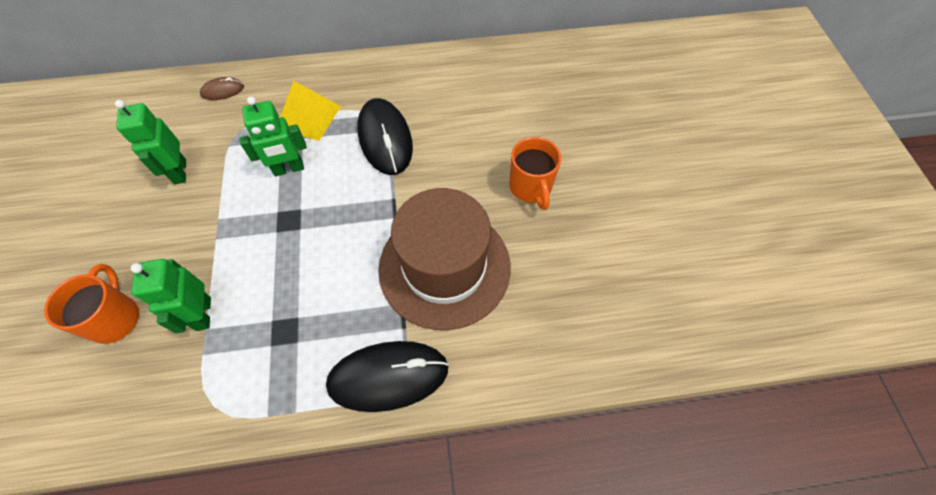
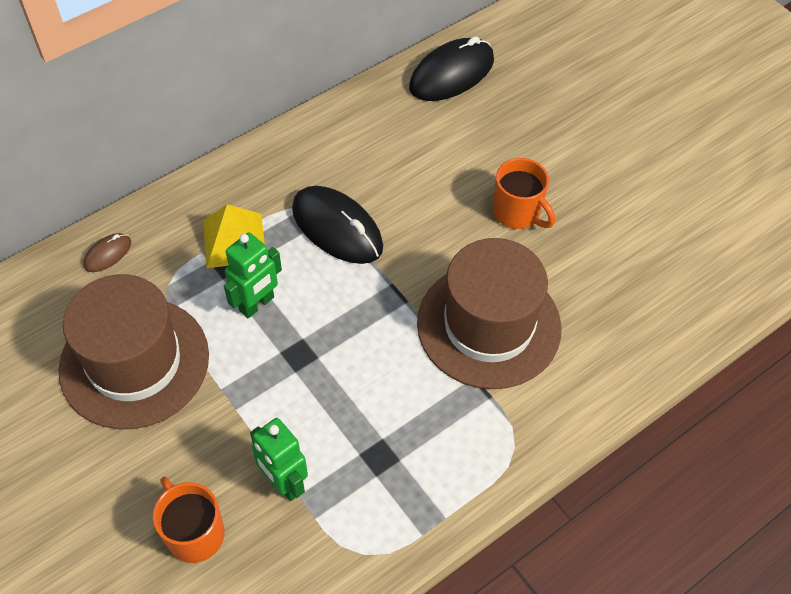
camera: 30 degrees left, 5 degrees down
green robot [115,100,186,184] -> brown hat [58,274,209,429]
black mouse [326,341,449,412] -> black mouse moved to [409,36,494,101]

